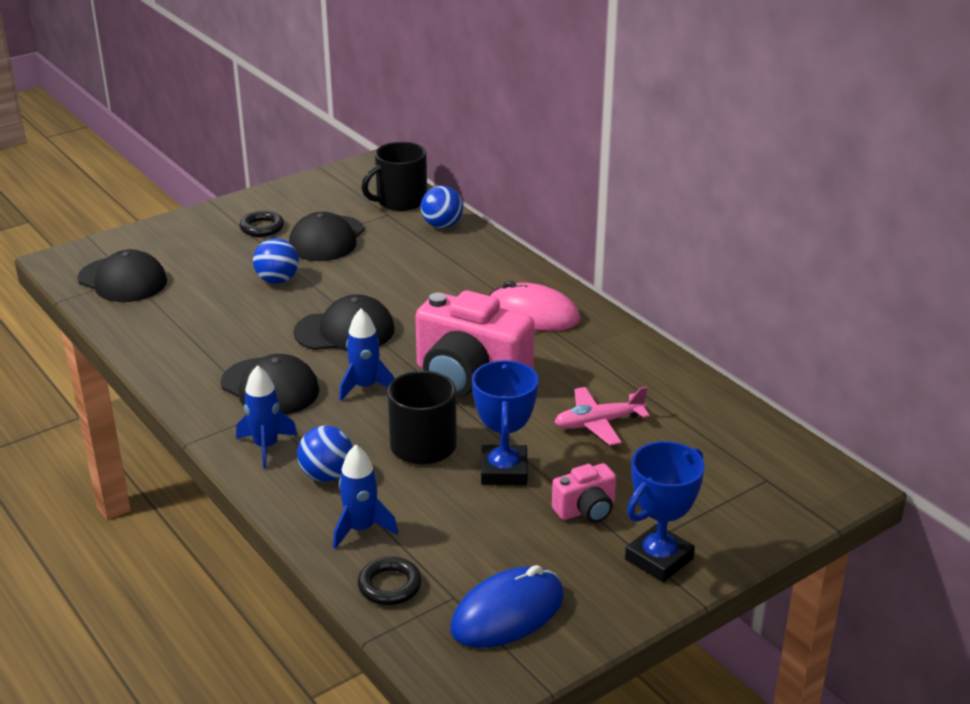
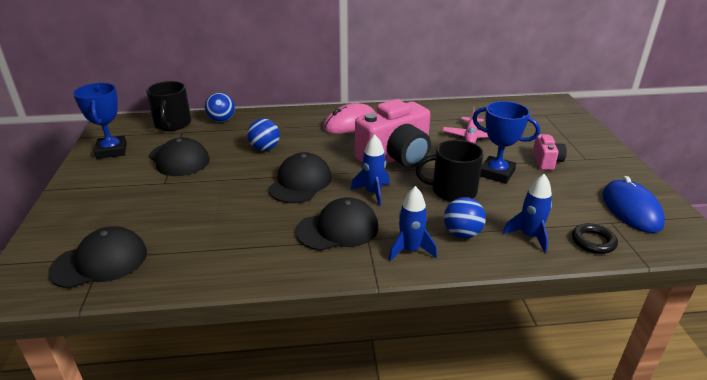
camera: 60 degrees left, 0 degrees up
black ring [239,211,284,237] -> none
blue ball [253,238,299,284] -> blue ball moved to [247,118,280,151]
blue trophy [625,441,705,582] -> blue trophy moved to [73,83,127,159]

